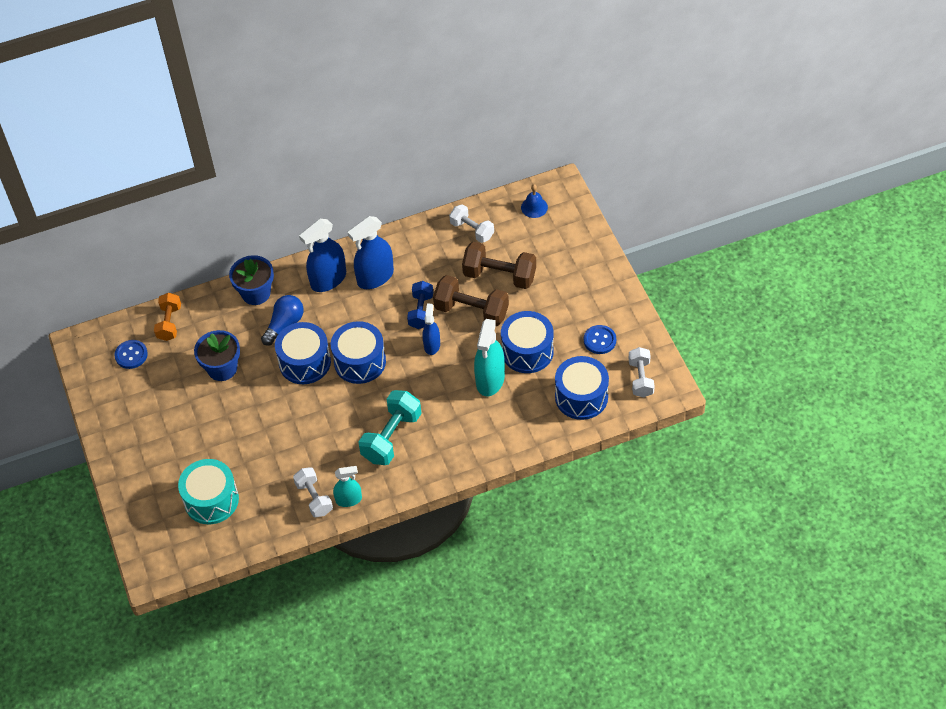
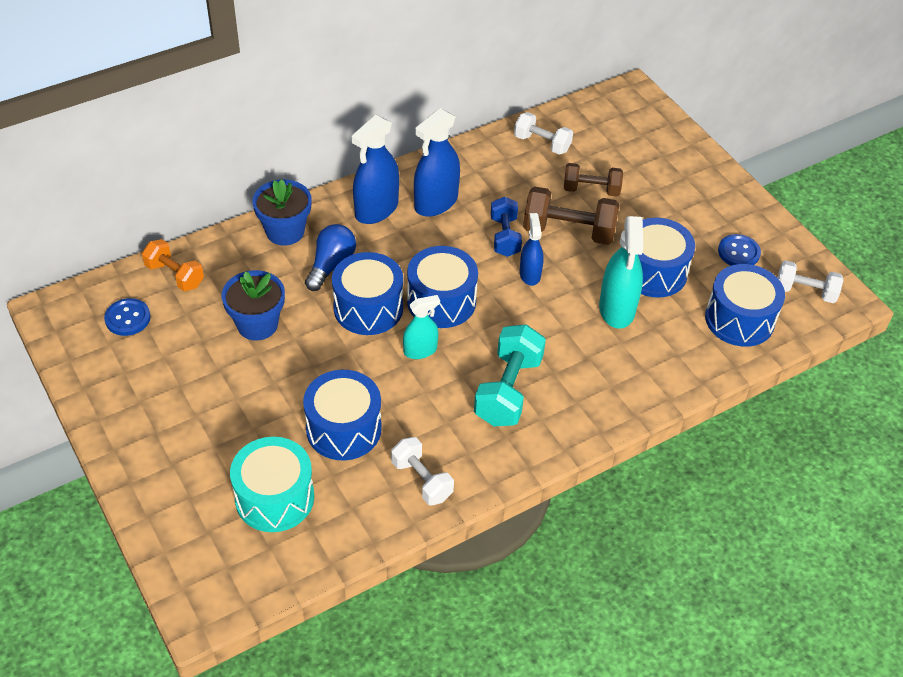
camera: 15 degrees left, 5 degrees down
orange dumbbell [154,293,181,341] -> orange dumbbell turned 45 degrees counterclockwise [142,239,204,291]
turquoise spray bottle [333,466,362,507] -> turquoise spray bottle moved to [403,295,440,359]
brown dumbbell [462,242,536,289] -> brown dumbbell [564,163,623,197], size x0.65
blue bell [521,184,548,218] -> none
white dumbbell [629,347,655,398] -> white dumbbell turned 60 degrees counterclockwise [778,260,843,303]
none -> blue drum [303,370,382,460]

